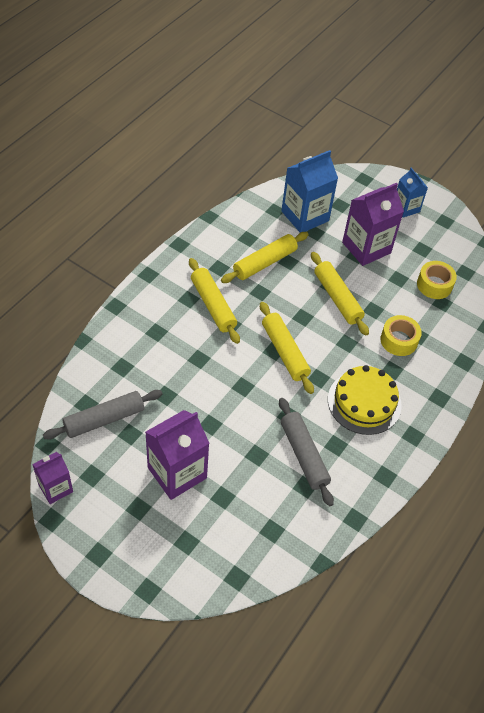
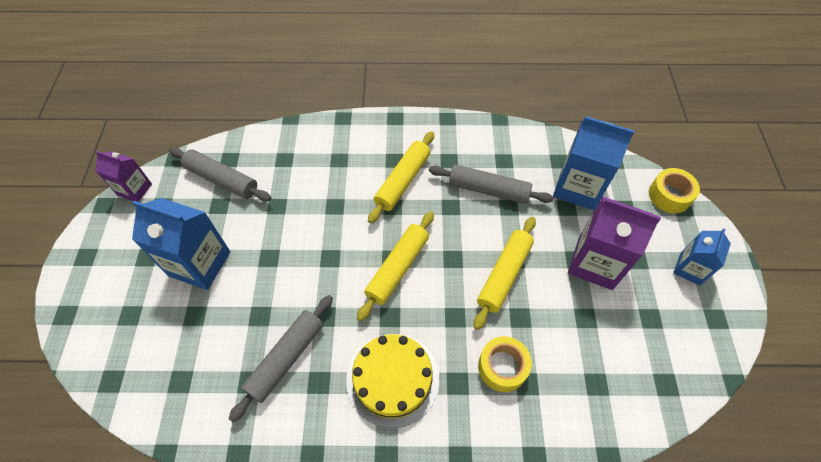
camera: 60 degrees right, 5 degrees up
purple carton [145,410,209,500] -> blue carton [132,198,230,290]
yellow rolling pin [221,232,309,283] -> grey rolling pin [429,164,554,204]
yellow tape [417,261,457,299] -> yellow tape moved to [649,168,700,213]

